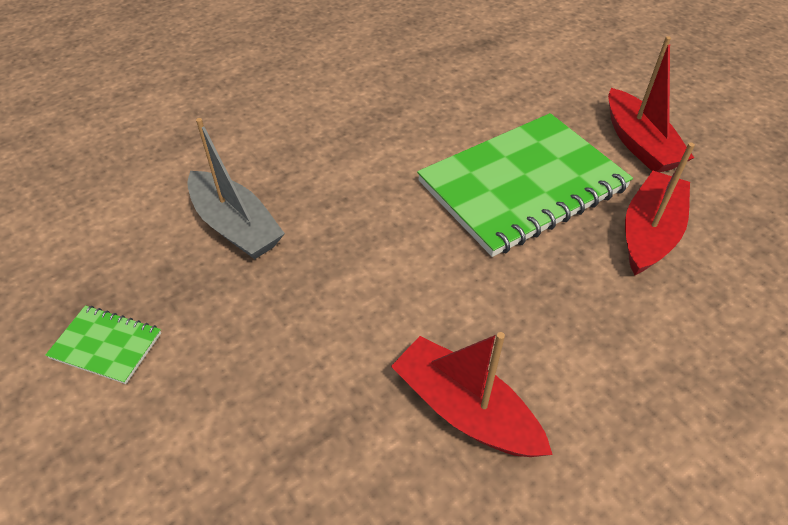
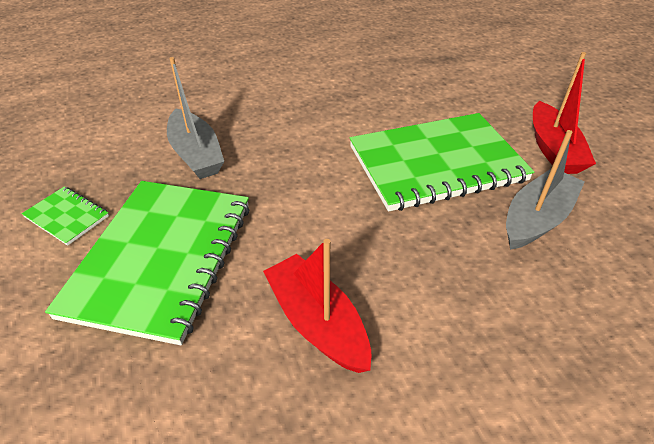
camera: 15 degrees right, 5 degrees down
red boat [625,142,695,276] -> grey boat [506,130,585,250]
none -> green notebook [45,181,249,345]

